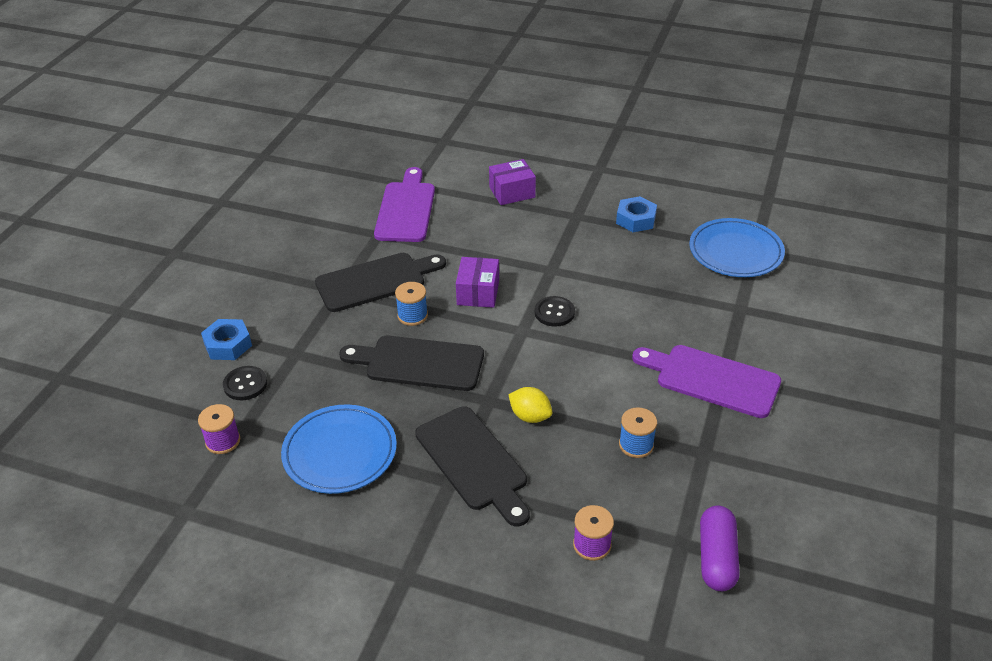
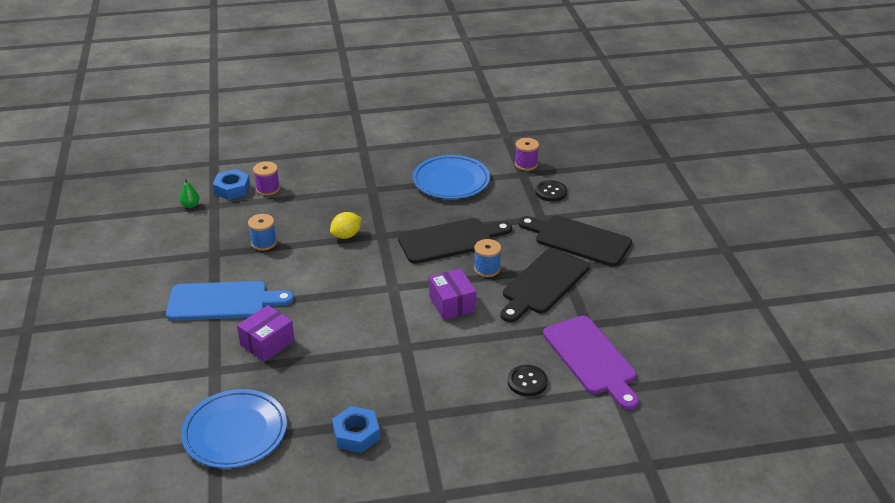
camera: 150 degrees right, 5 degrees down
blue nut [201,319,252,360] -> blue nut moved to [213,169,250,200]
black cutting board [415,406,530,526] -> black cutting board moved to [518,216,632,267]
purple box [489,159,536,205] -> purple box moved to [237,305,295,362]
yellow lemon [508,387,552,423] -> yellow lemon turned 45 degrees counterclockwise [330,212,361,239]
black button [535,296,575,327] -> black button moved to [508,365,548,397]
purple cutting board [632,345,781,418] -> blue cutting board [166,281,294,321]
purple capsule [700,506,740,591] -> green pear [179,179,200,208]

